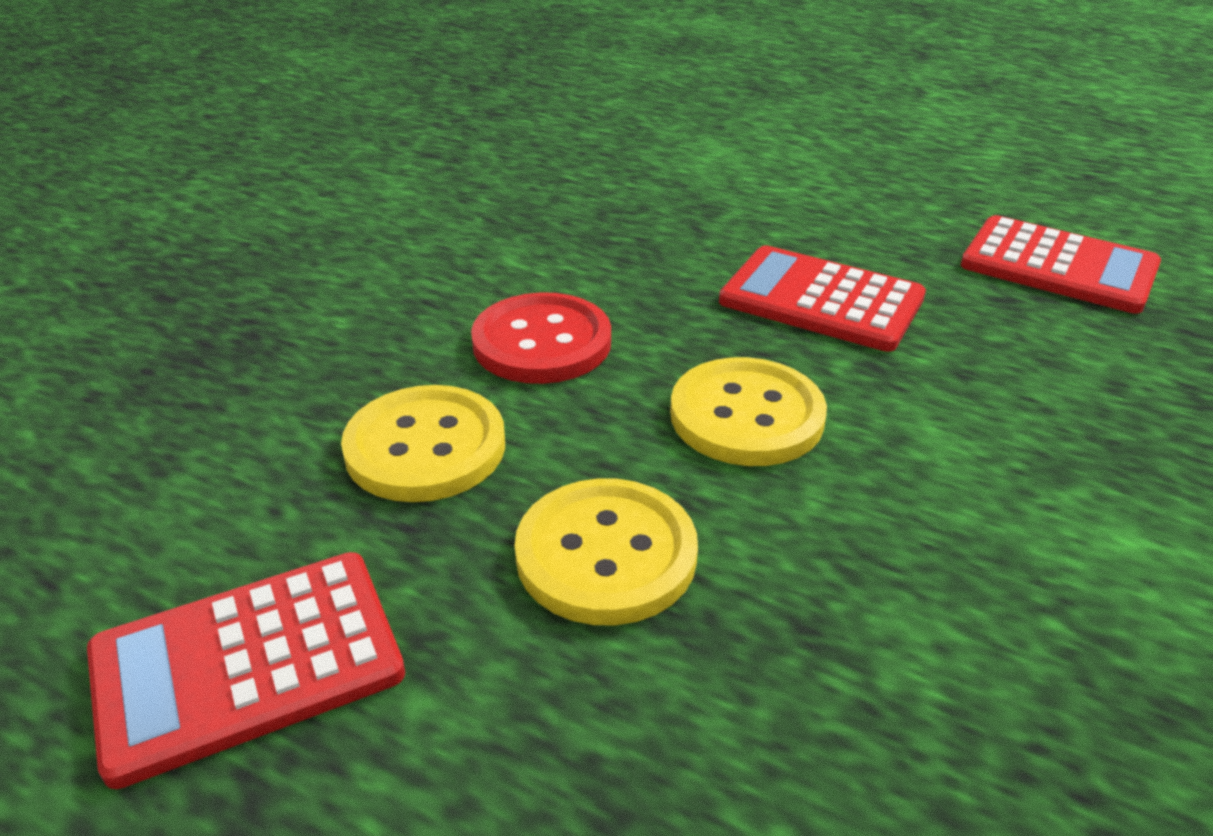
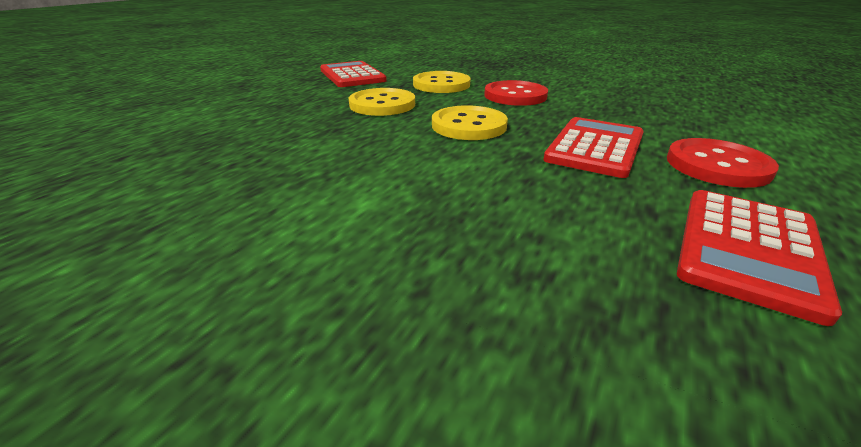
camera: 90 degrees right, 5 degrees down
none -> red button [667,138,779,188]

